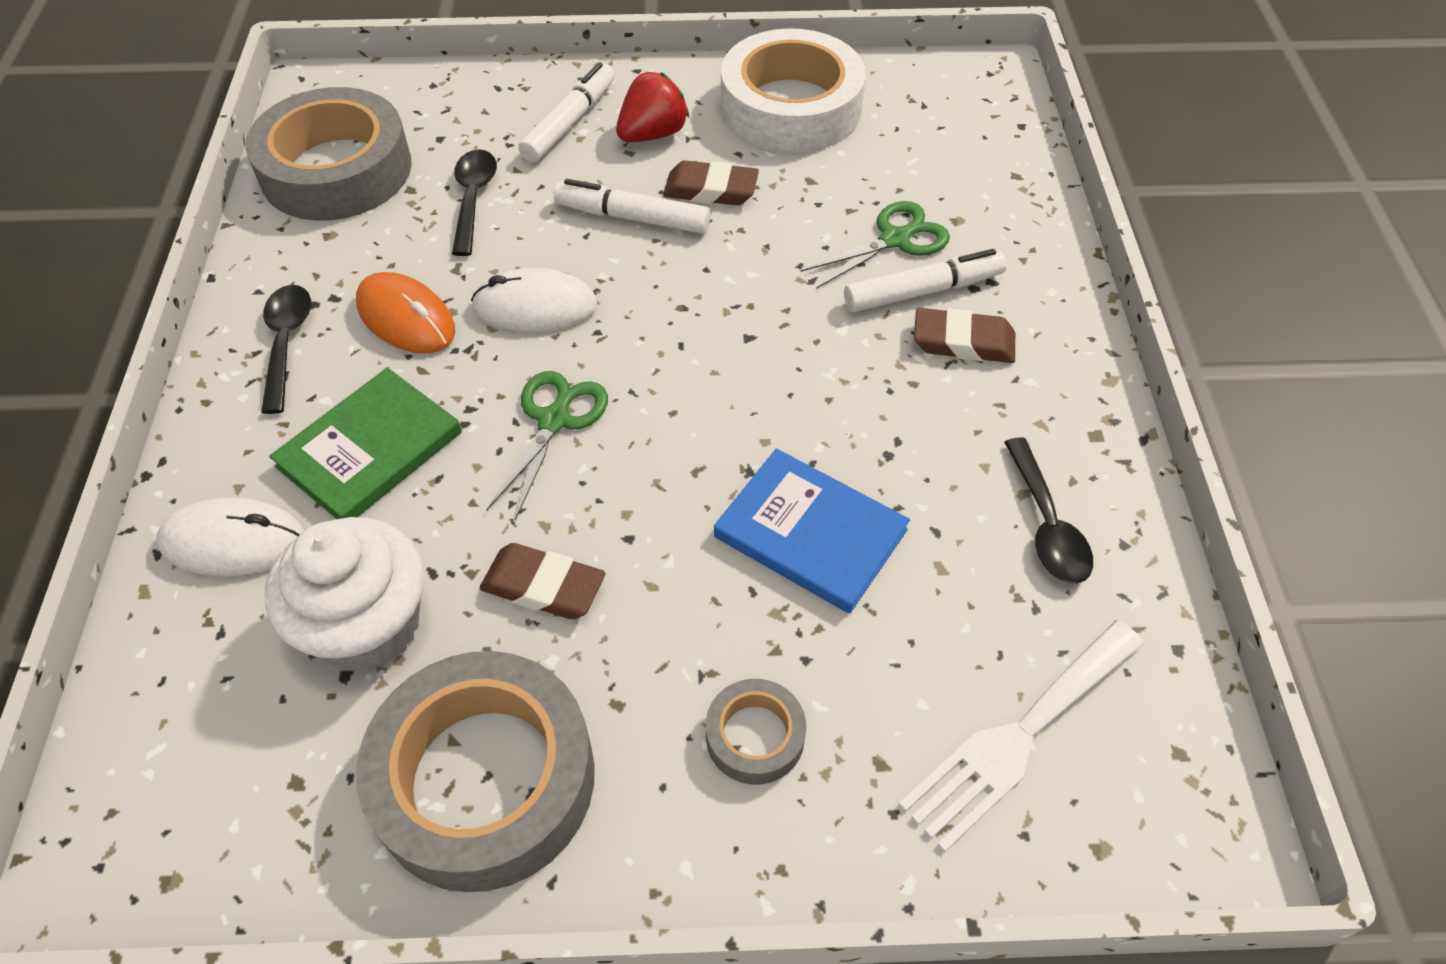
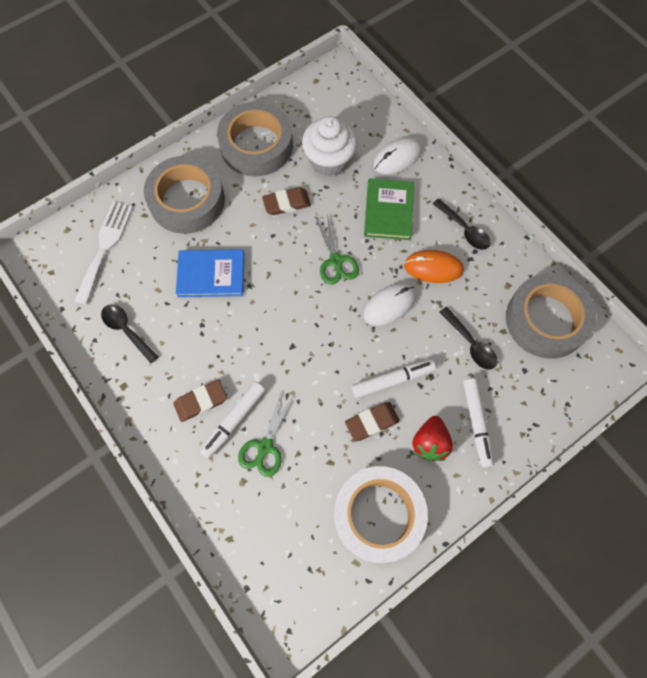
camera: 145 degrees right, 15 degrees up
grey tape [706,679,806,784] -> grey tape [144,156,225,234], size x2.17

